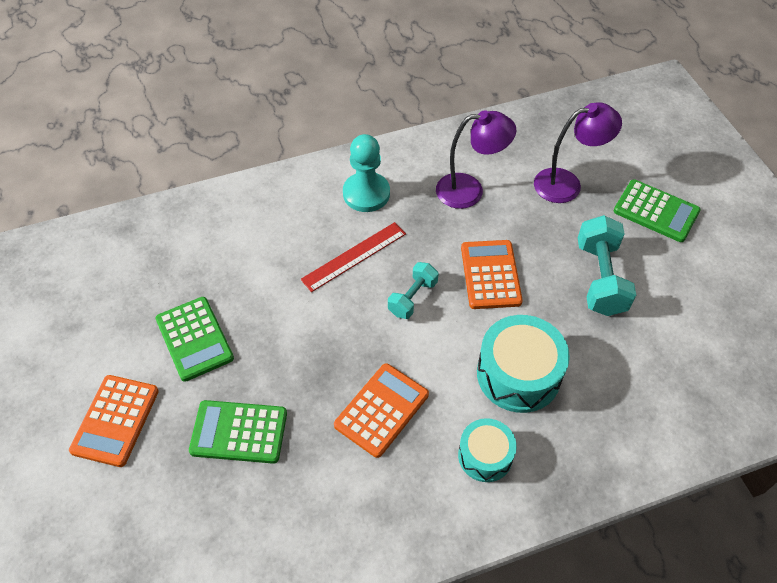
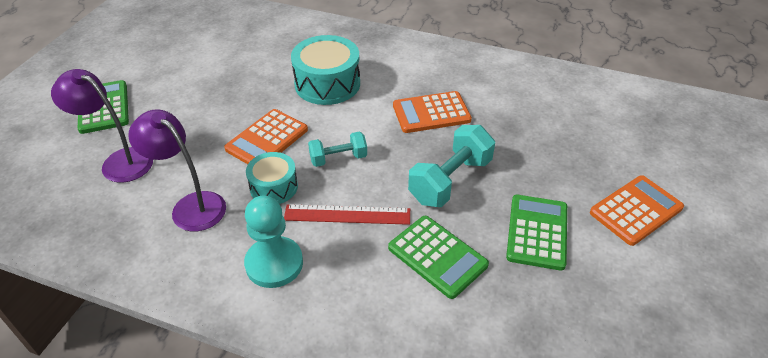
camera: 140 degrees left, 10 degrees down
green calculator [189,400,287,464] -> green calculator moved to [388,216,489,299]
turquoise drum [458,418,517,482] -> turquoise drum moved to [246,152,298,204]
turquoise dumbbell [578,215,636,316] -> turquoise dumbbell moved to [408,125,495,207]

